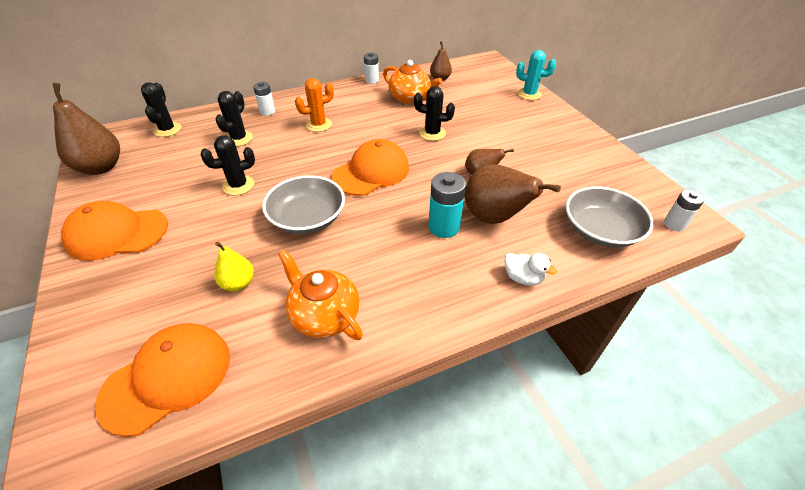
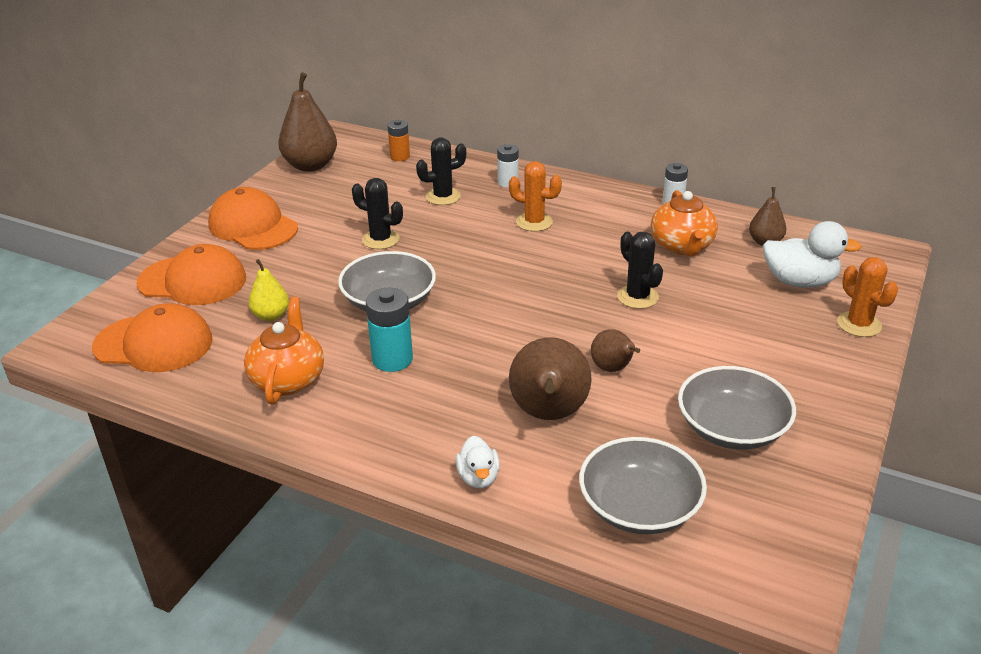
camera: 50 degrees right, 10 degrees down
black cactus [141,82,182,137] -> orange battery [388,120,410,161]
orange cap [332,139,409,196] -> orange cap moved to [137,244,246,305]
turquoise battery [428,172,466,238] -> turquoise battery moved to [366,288,413,372]
turquoise cactus [516,50,556,100] -> orange cactus [837,257,898,337]
white battery [664,190,704,232] -> none
none -> grey bowl [678,366,796,450]
none -> white duck [763,221,862,288]

